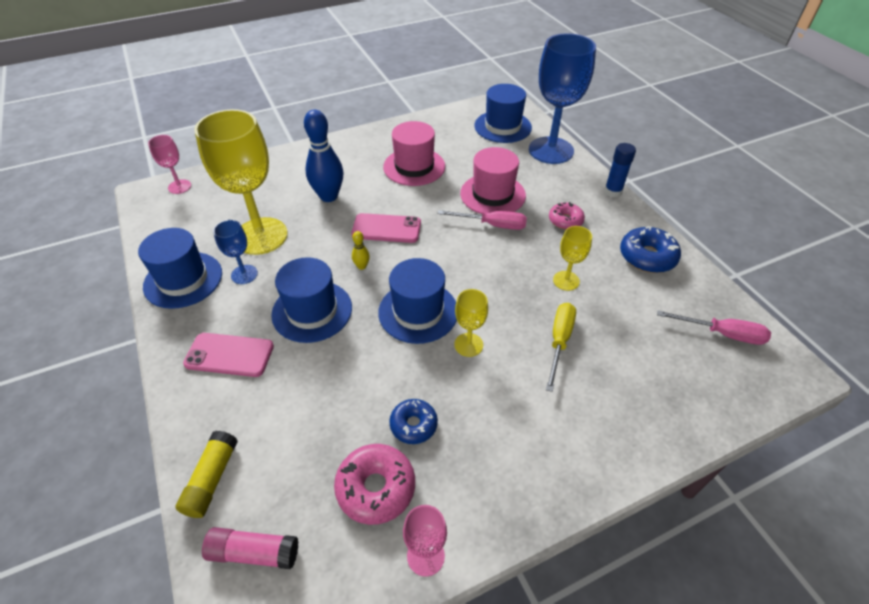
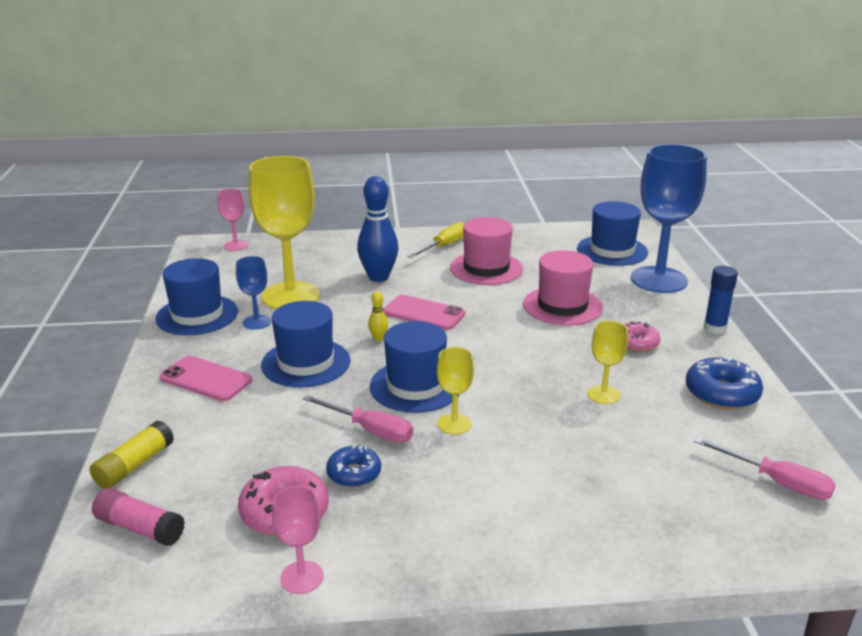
camera: 20 degrees right, 20 degrees down
pink screwdriver [438,210,527,230] -> pink screwdriver moved to [303,395,413,443]
yellow screwdriver [546,303,576,392] -> yellow screwdriver moved to [407,222,464,258]

